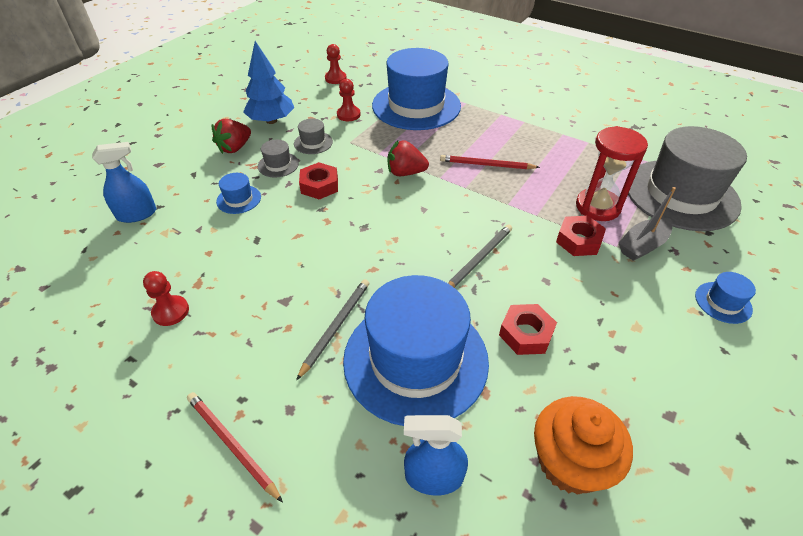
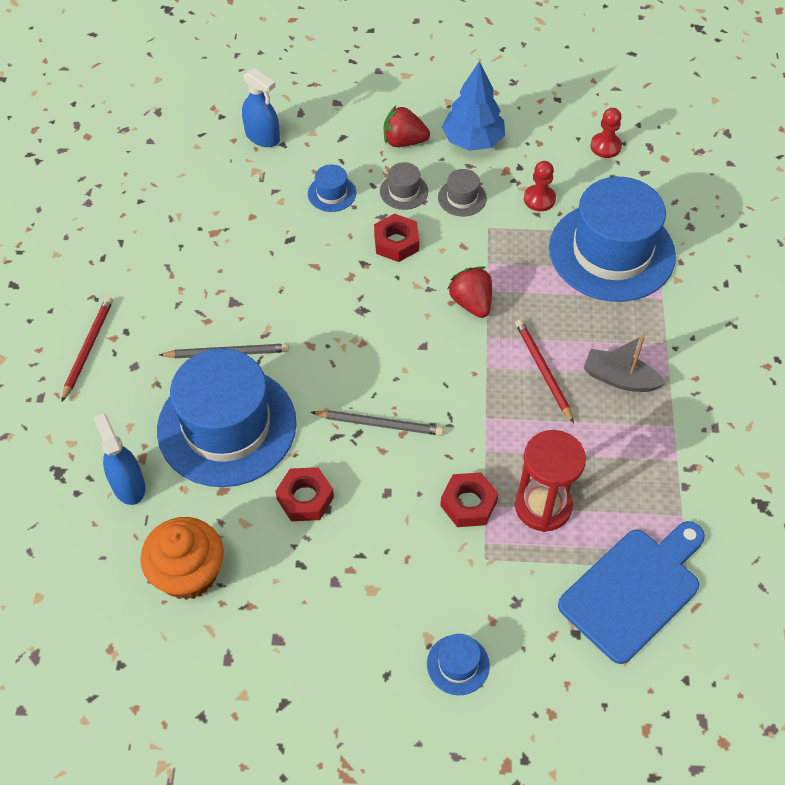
camera: 60 degrees right, 10 degrees up
red pawn [143,271,189,326] -> none
grey boat [619,187,676,261] -> grey boat moved to [584,335,666,392]
grey hat [626,126,747,231] -> blue cutting board [558,521,705,664]

